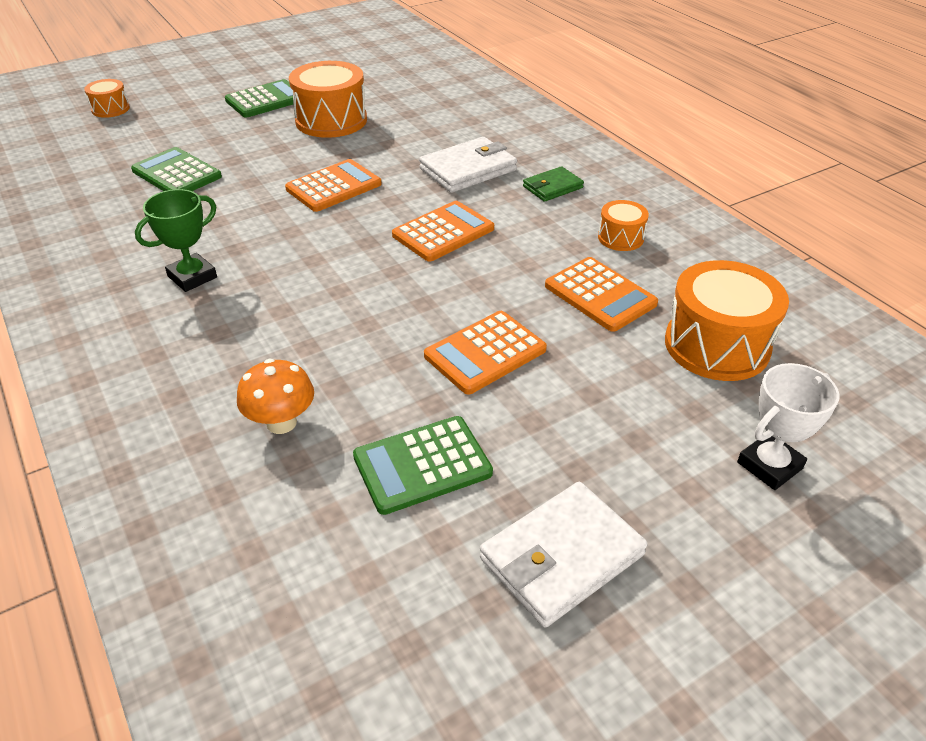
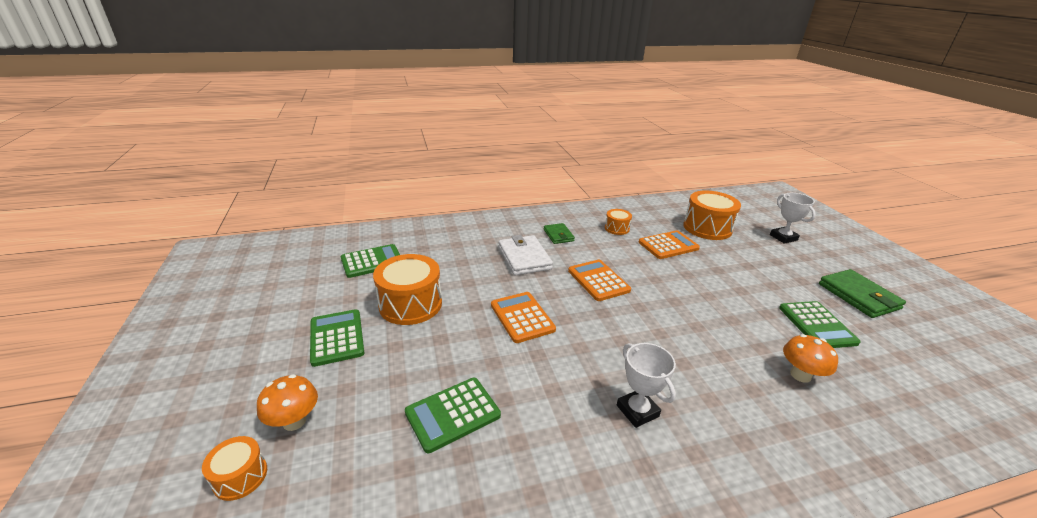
camera: 75 degrees left, 10 degrees down
green trophy [135,189,217,292] -> white trophy [617,343,676,428]
orange calculator [424,311,547,394] -> none
white wallet [480,482,648,628] -> green wallet [819,269,906,318]
none -> orange mushroom [257,374,318,431]
none -> green calculator [341,244,400,278]

